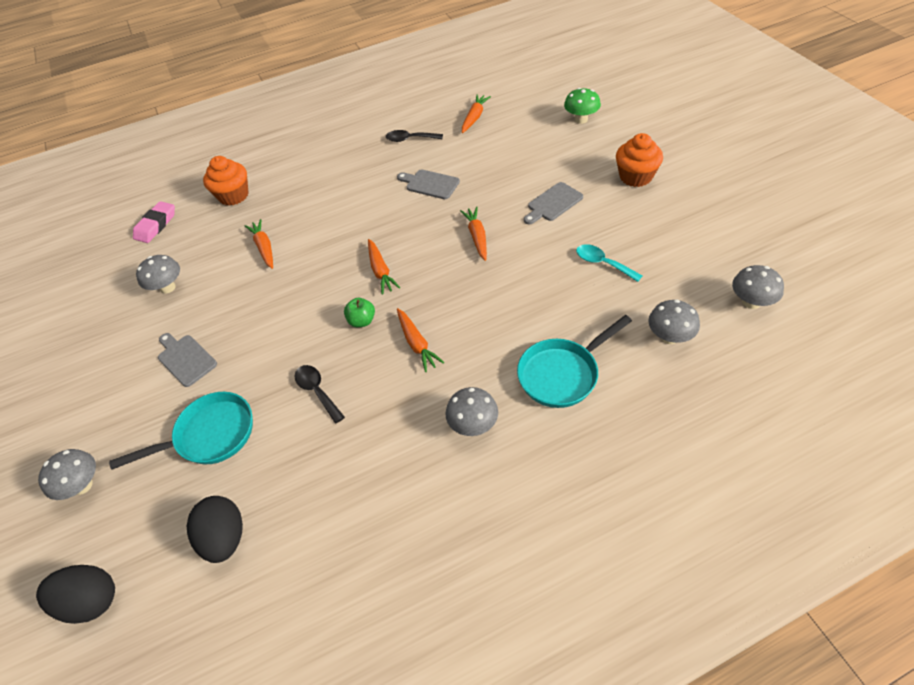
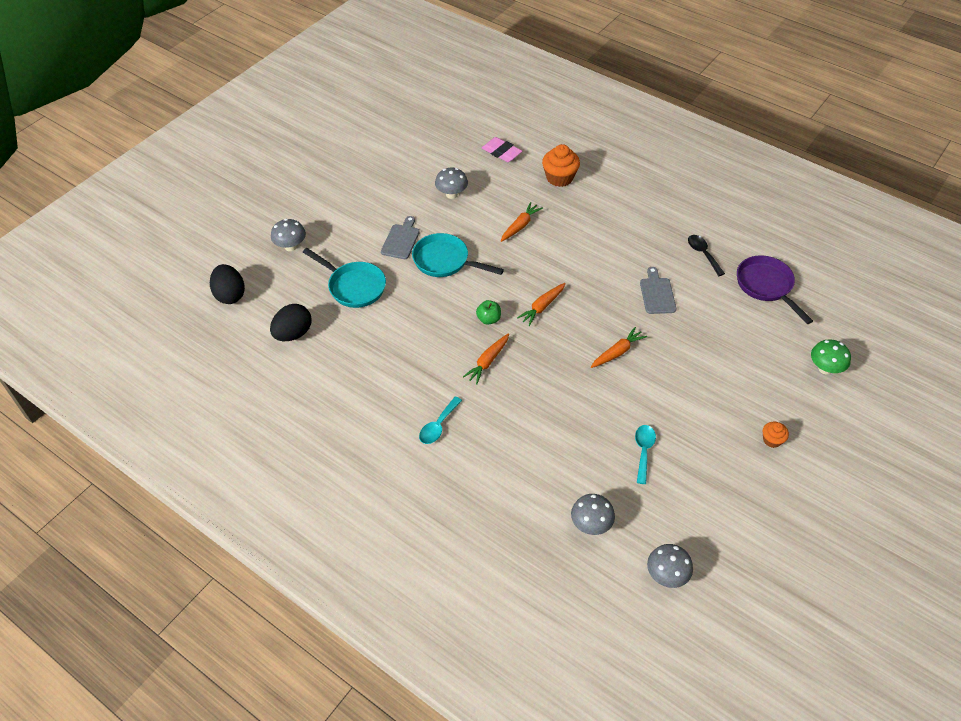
camera: 55 degrees right, 0 degrees up
pink eraser [133,201,175,243] -> pink eraser turned 45 degrees clockwise [482,137,522,162]
black spoon [294,365,345,424] -> none
grey mushroom [445,387,498,436] -> turquoise spoon [419,397,462,444]
orange carrot [462,95,491,133] -> purple pan [737,256,813,324]
turquoise pan [517,315,632,408] -> turquoise pan moved to [412,233,504,277]
grey cutting board [524,182,583,225] -> none
orange cupcake [616,133,663,187] -> orange cupcake [763,422,789,448], size x0.55

